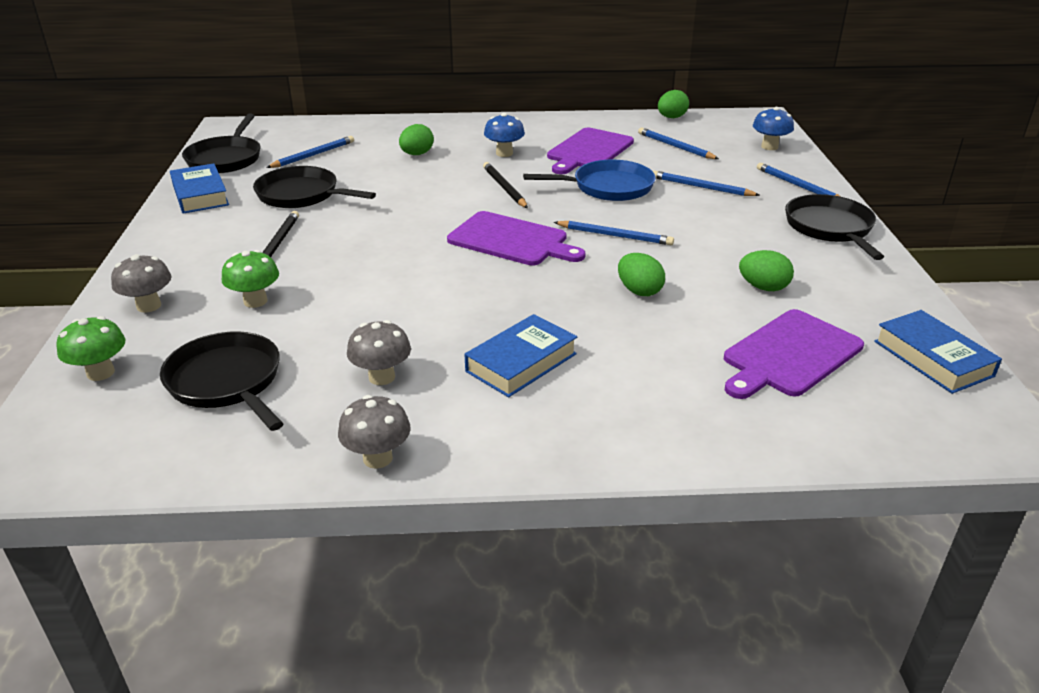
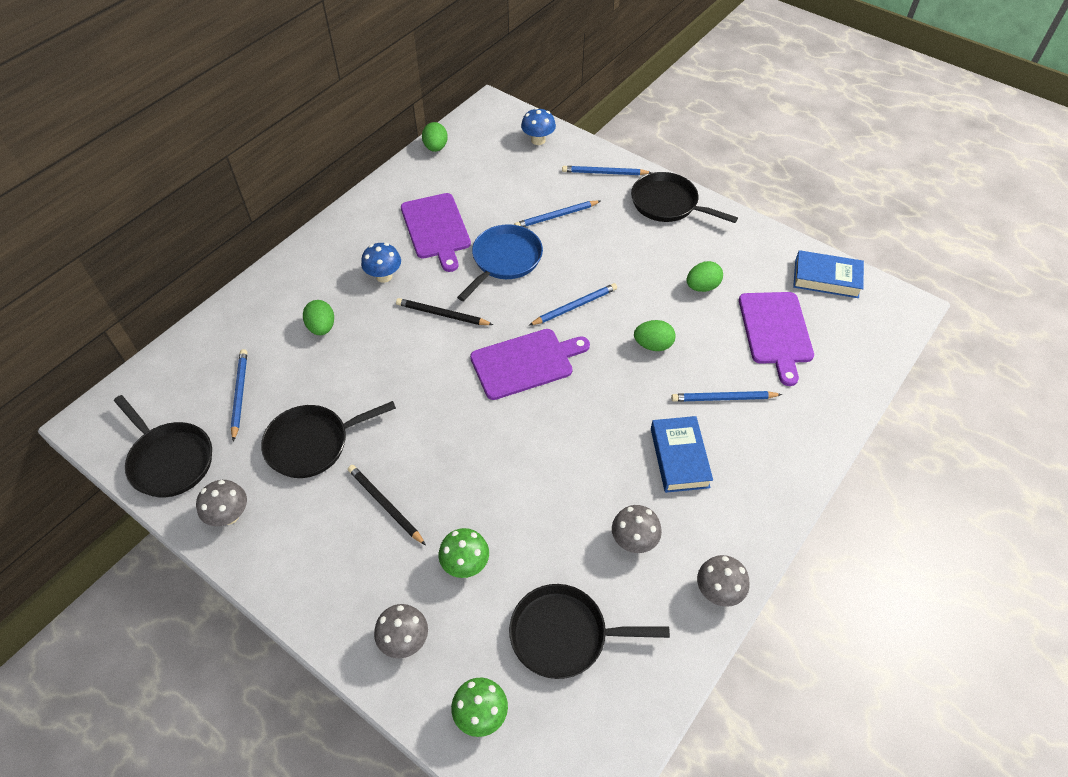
camera: 50 degrees left, 20 degrees up
blue book [170,163,229,214] -> grey mushroom [196,480,247,526]
blue pencil [638,127,719,159] -> blue pencil moved to [671,391,782,402]

